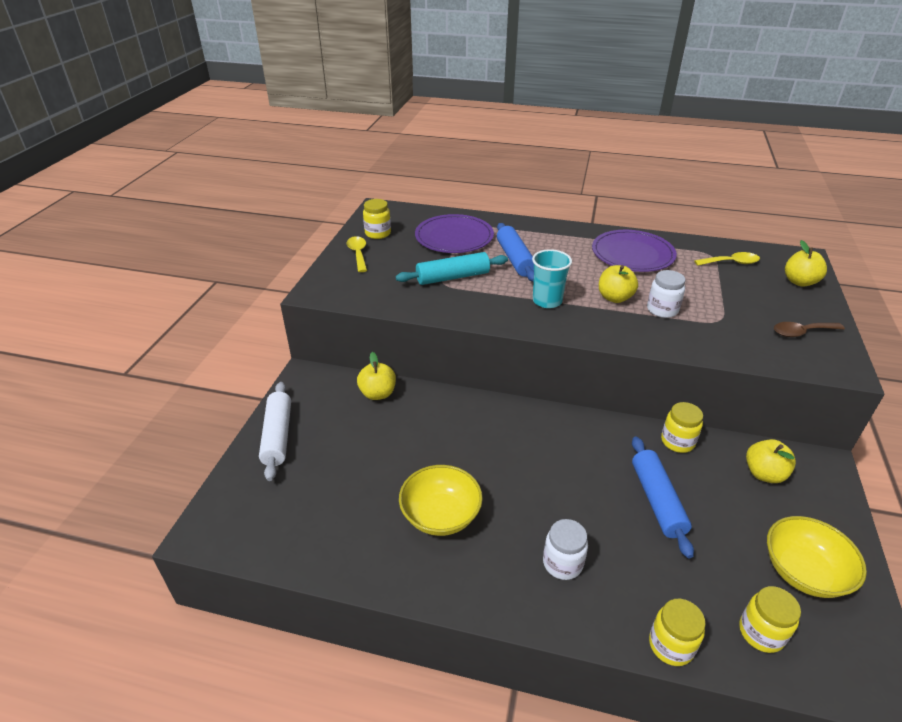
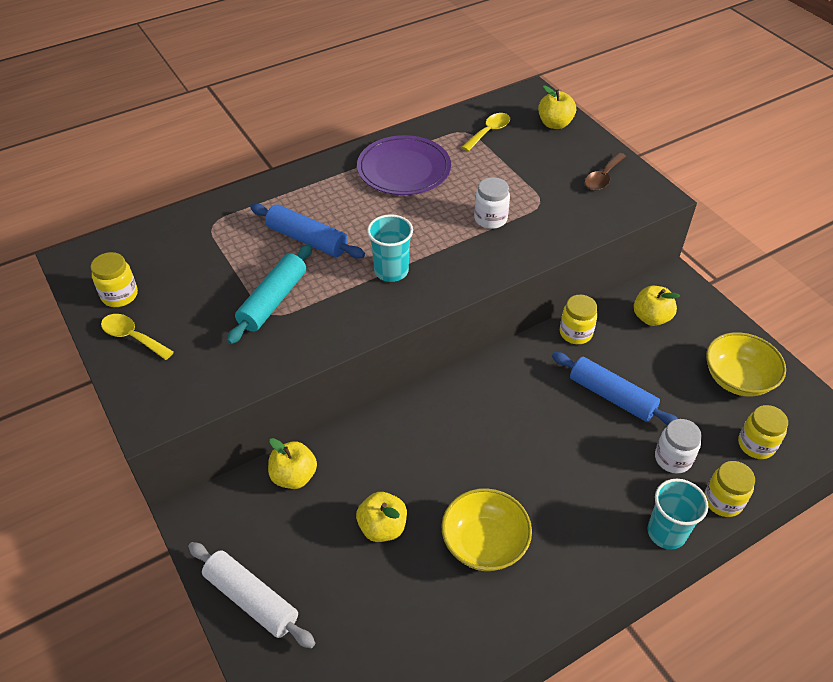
camera: 45 degrees left, 10 degrees up
purple plate [415,214,494,253] -> none
white jar [543,519,588,580] -> white jar moved to [655,419,702,473]
yellow apple [599,265,638,303] -> yellow apple moved to [356,492,407,542]
none -> turquoise cup [647,479,708,550]

